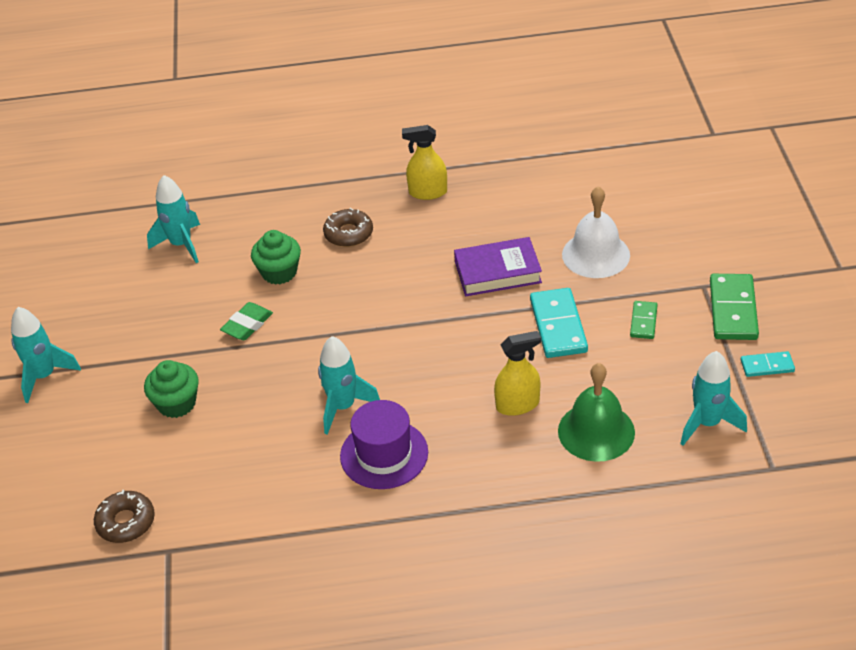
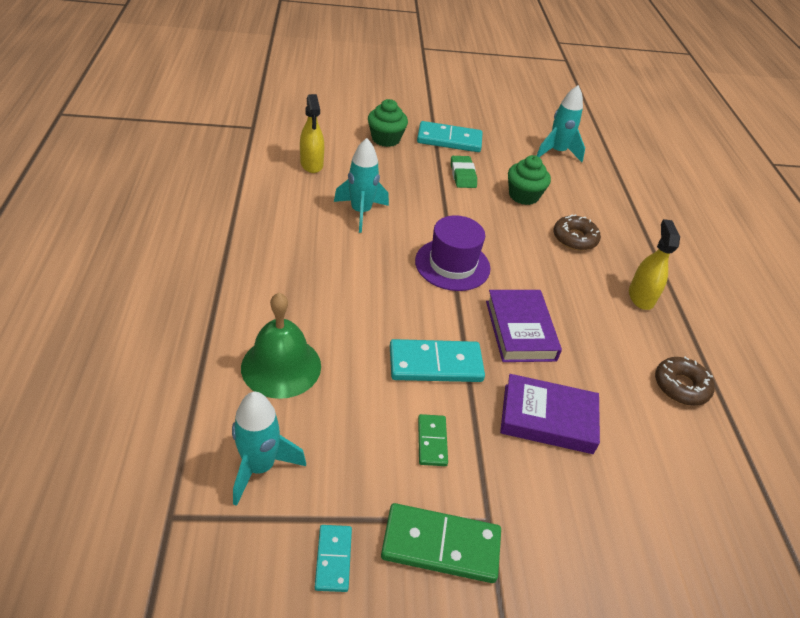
camera: 85 degrees right, 0 degrees up
turquoise rocket [11,307,81,403] -> none
brown donut [94,490,155,543] -> brown donut moved to [655,357,714,406]
green eraser [220,302,273,340] -> green eraser turned 45 degrees clockwise [451,156,477,188]
purple hat [340,400,428,489] -> purple hat moved to [415,215,490,291]
yellow spray bottle [494,331,541,416] -> yellow spray bottle moved to [300,94,324,173]
white bell [562,186,630,278] -> purple book [500,374,600,454]
green domino [630,301,658,339] -> green domino turned 75 degrees clockwise [418,414,448,466]
none -> turquoise domino [417,121,482,152]

